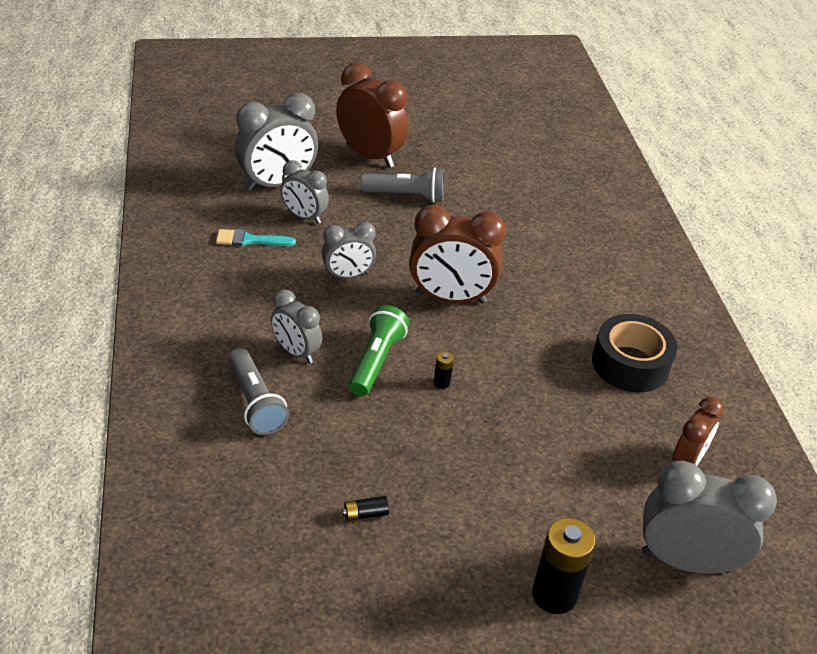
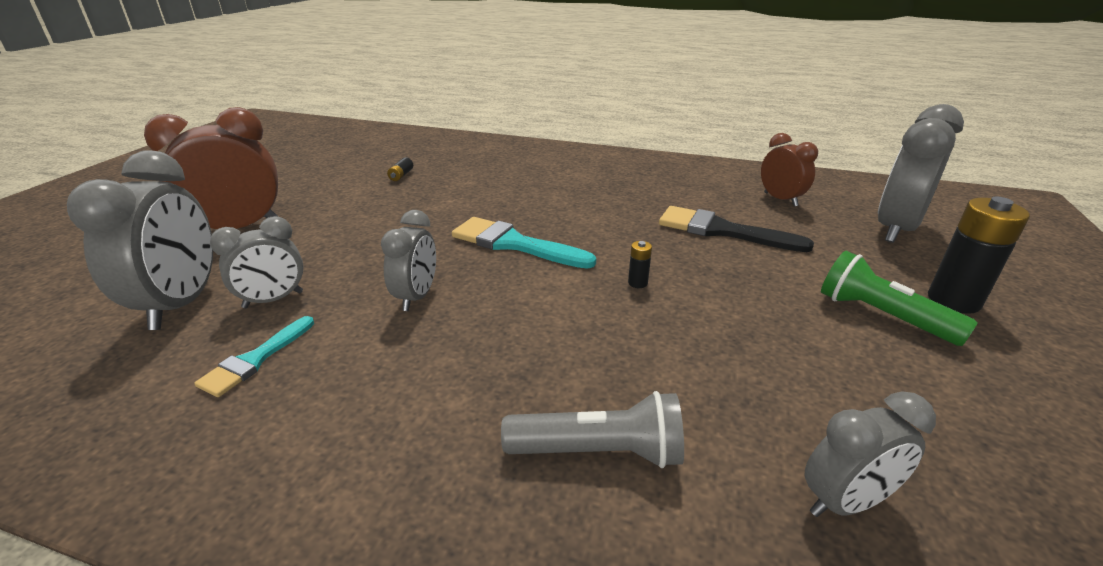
camera: 60 degrees left, 10 degrees down
grey clock [271,290,322,363] -> grey clock moved to [805,391,936,517]
black battery [342,496,389,521] -> black battery moved to [387,157,413,181]
green flashlight [349,305,409,396] -> green flashlight moved to [821,251,977,346]
grey flashlight [361,168,444,203] -> none
brown clock [409,205,506,304] -> turquoise brush [452,217,596,269]
black tape [592,314,677,393] -> none
none -> black brush [659,206,814,252]

